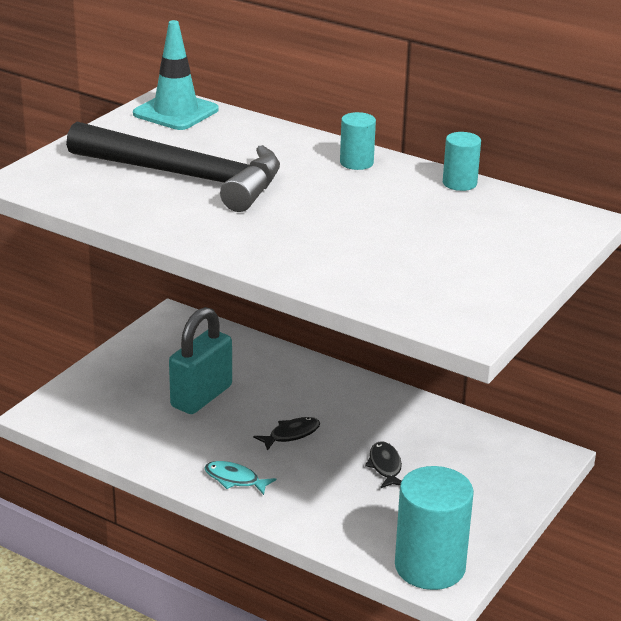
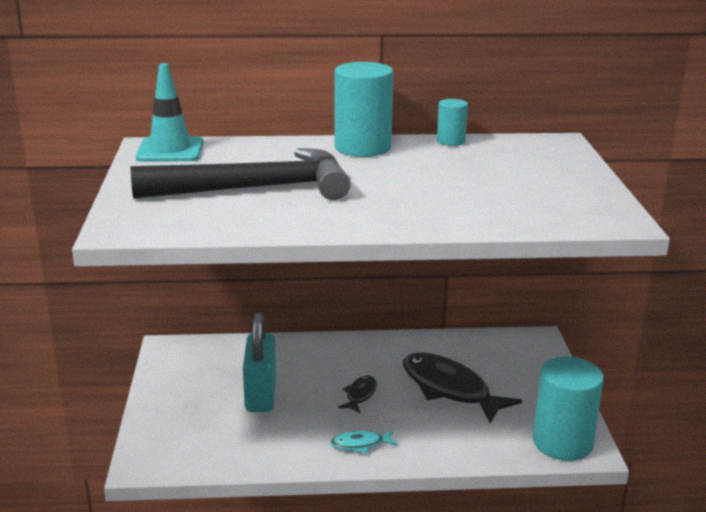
camera: 35 degrees left, 5 degrees down
turquoise cylinder [340,112,376,170] -> turquoise cylinder [334,62,394,157], size x1.95
black fish [365,441,402,488] -> black fish [403,353,522,423], size x2.14

